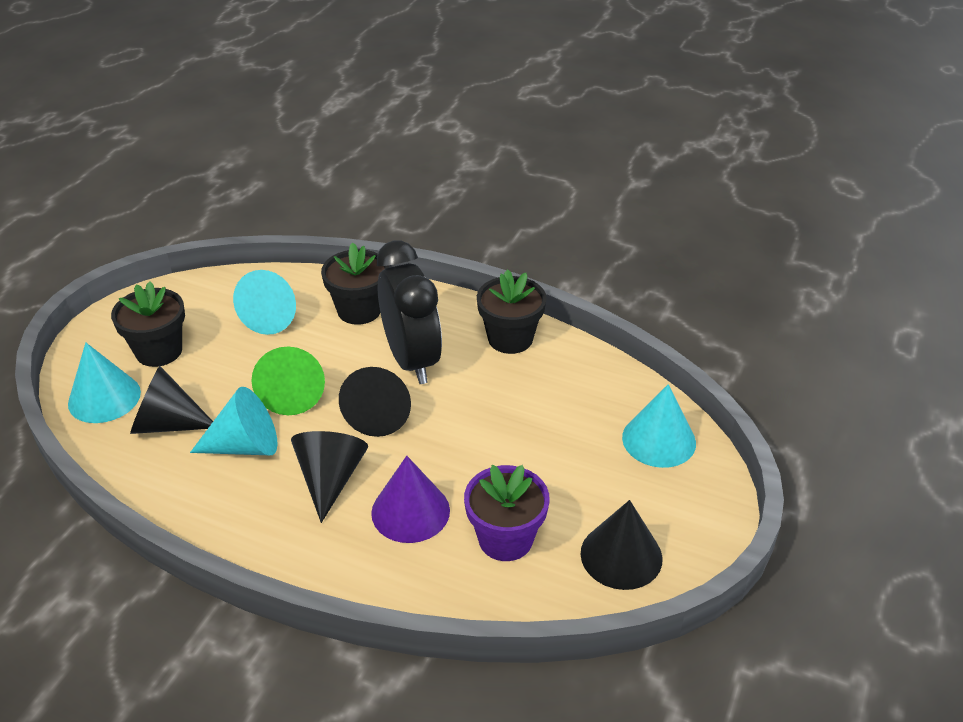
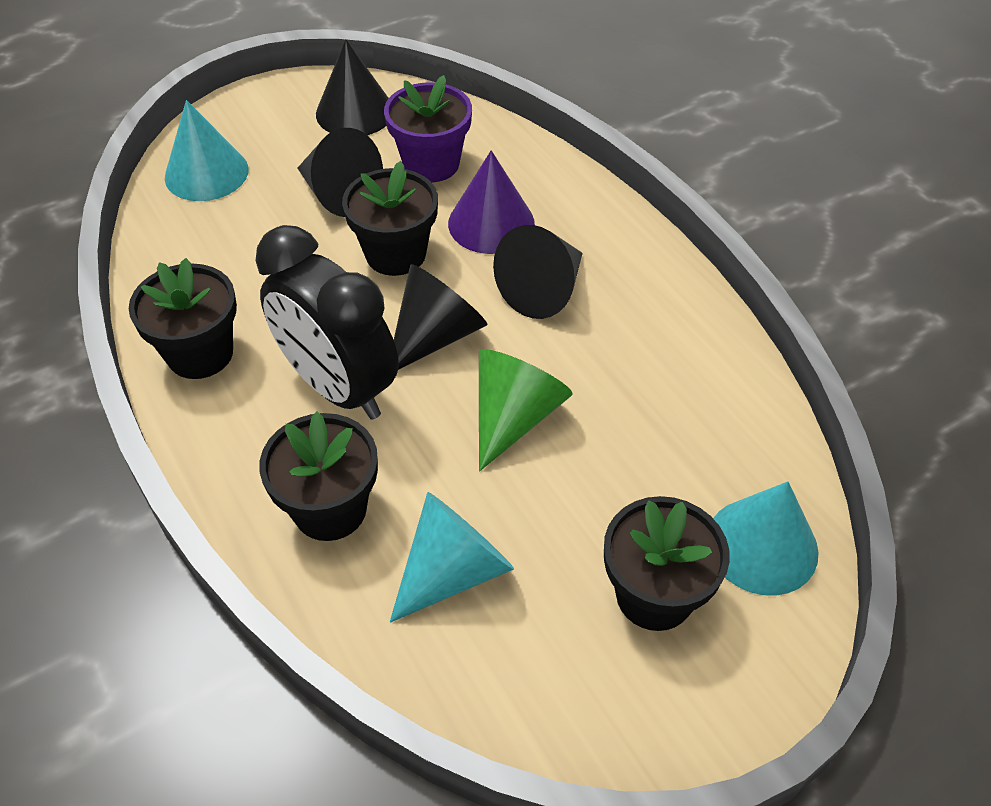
camera: 145 degrees left, 10 degrees up
black cone [130,366,213,434] -> black cone moved to [298,128,383,217]
turquoise cone [190,387,277,455] -> none
black clock [377,241,442,384] -> black clock turned 60 degrees counterclockwise [256,225,399,420]
none -> black flower pot [342,161,438,276]

